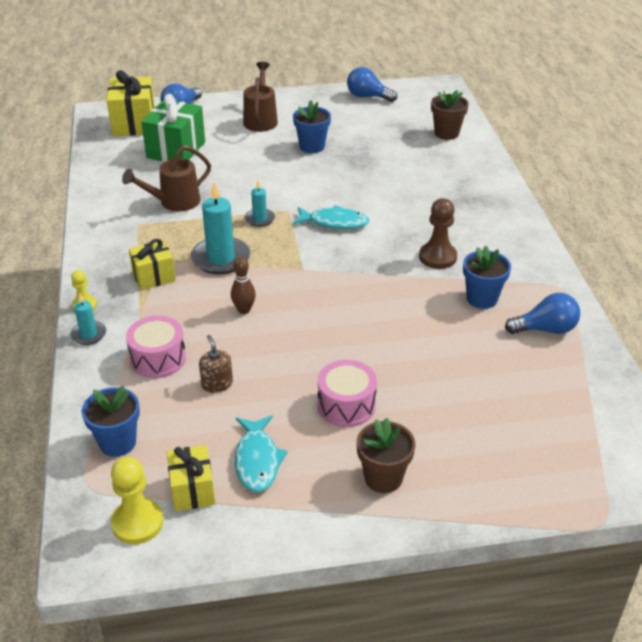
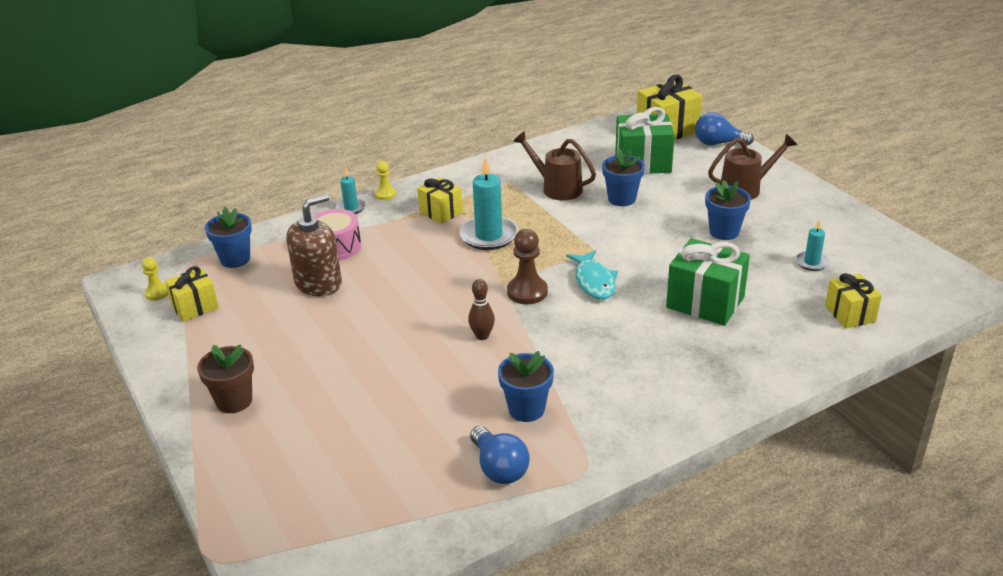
camera: 70 degrees right, 5 degrees down
yellow pawn [111,457,163,544] -> yellow pawn [142,257,168,301], size x0.59
brown soap dispenser [199,335,233,393] -> brown soap dispenser [286,194,342,296], size x1.91
brown bowling pin [231,257,256,314] -> brown bowling pin moved to [468,279,495,340]
turquoise fish [235,415,288,492] -> none
turquoise candle [245,180,275,227] -> turquoise candle moved to [795,219,830,271]
pink drum [317,360,377,427] -> none
blue light bulb [347,67,397,102] -> none
brown pawn [419,198,457,269] -> brown pawn moved to [507,229,548,304]
brown flower pot [431,90,469,140] -> yellow gift [825,273,882,328]
none -> blue flower pot [602,149,645,206]
none -> green gift [666,238,750,326]

